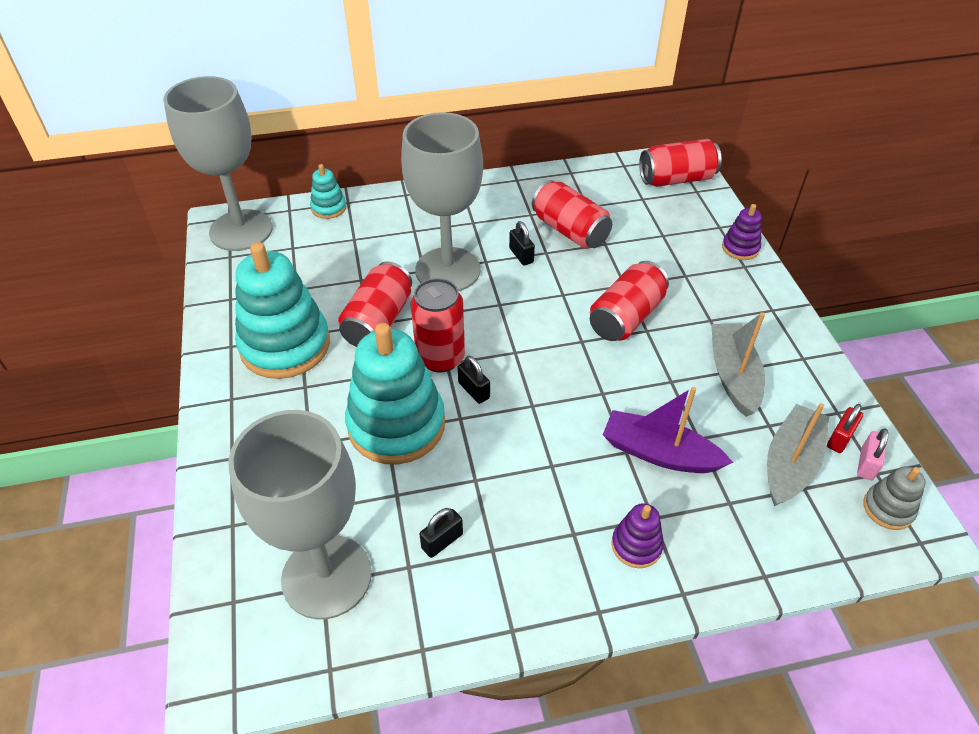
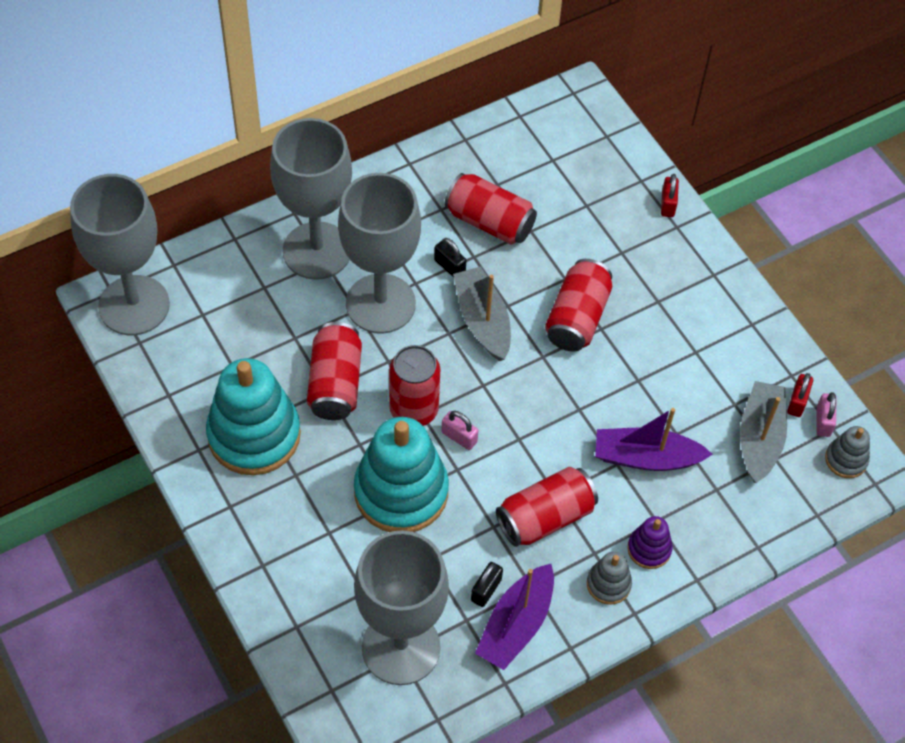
camera: 20 degrees left, 10 degrees up
turquoise stacking toy [310,164,346,219] -> none
black padlock [458,356,490,404] -> pink padlock [441,411,478,450]
red can [639,139,722,187] -> red can moved to [496,467,598,547]
grey boat [711,312,765,417] -> grey boat moved to [453,267,511,361]
purple stacking toy [722,204,762,260] -> red padlock [661,174,679,217]
none -> grey goblet [270,118,352,280]
none -> purple boat [475,564,554,670]
none -> grey stacking toy [587,552,632,605]

